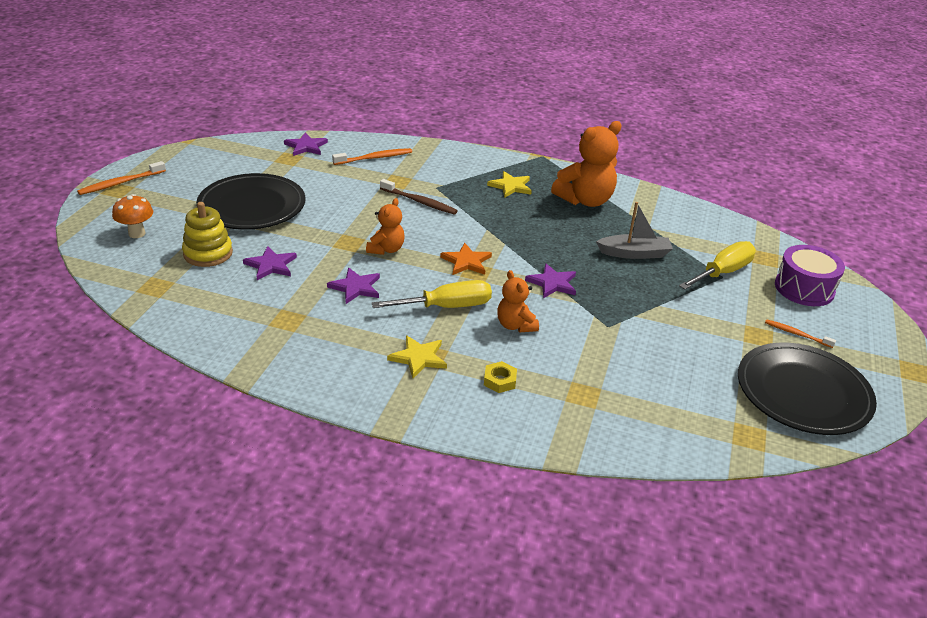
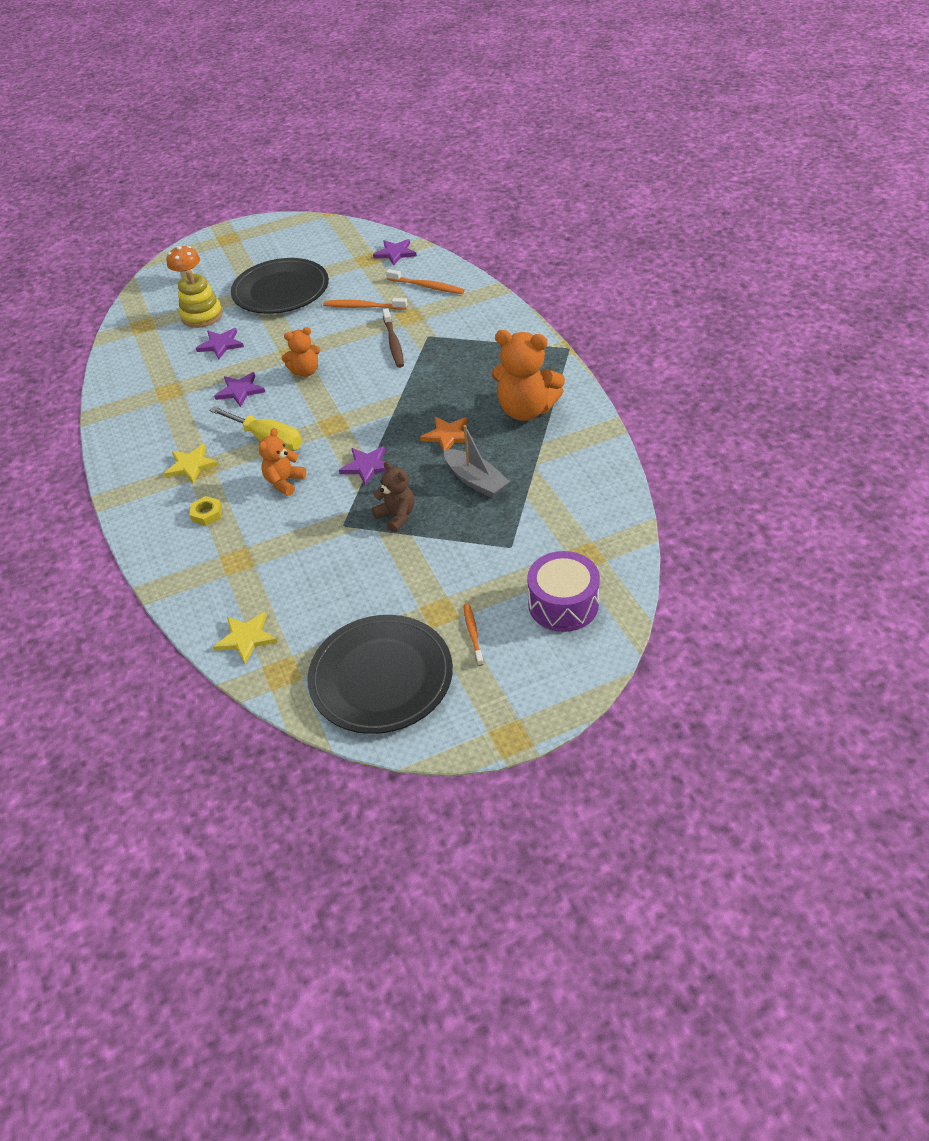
camera: 55 degrees right, 10 degrees up
orange toothbrush [77,161,166,195] -> orange toothbrush moved to [323,298,408,310]
orange star [440,243,492,275] -> orange star moved to [420,417,474,452]
yellow star [487,171,532,198] -> yellow star moved to [213,612,278,664]
yellow screwdriver [679,241,756,290] -> none
none -> brown teddy bear [372,461,415,532]

